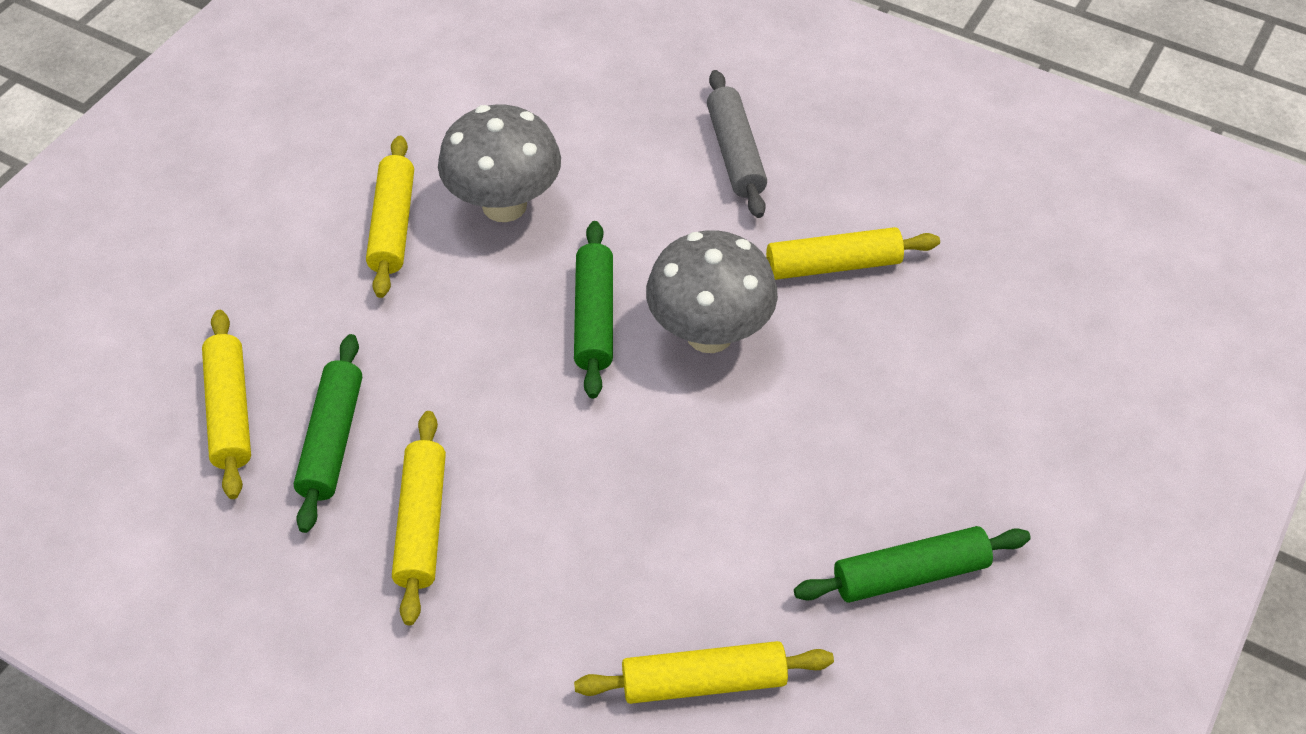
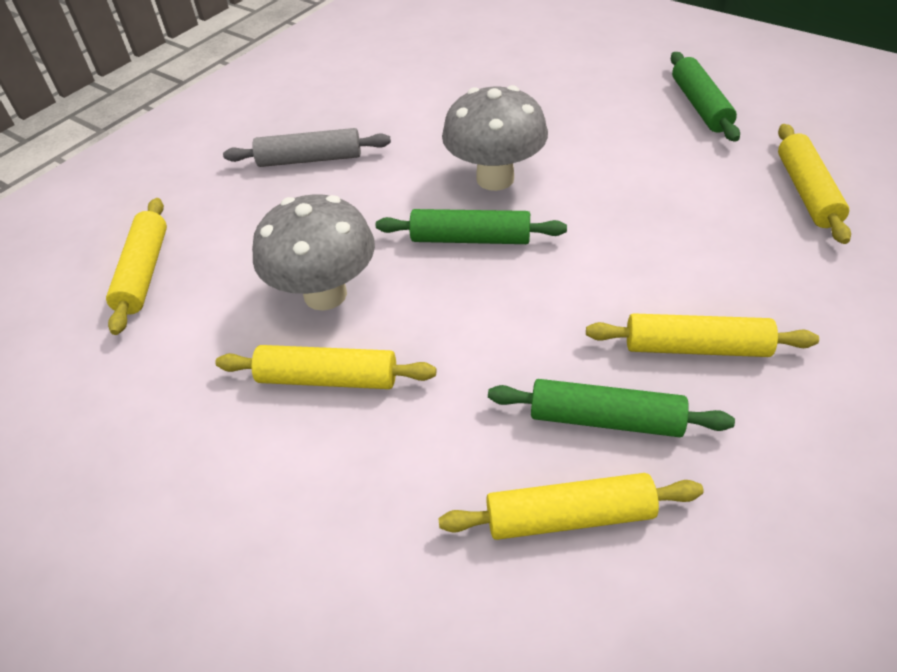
camera: 80 degrees left, 5 degrees down
yellow rolling pin [766,227,940,280] -> yellow rolling pin moved to [106,198,167,335]

